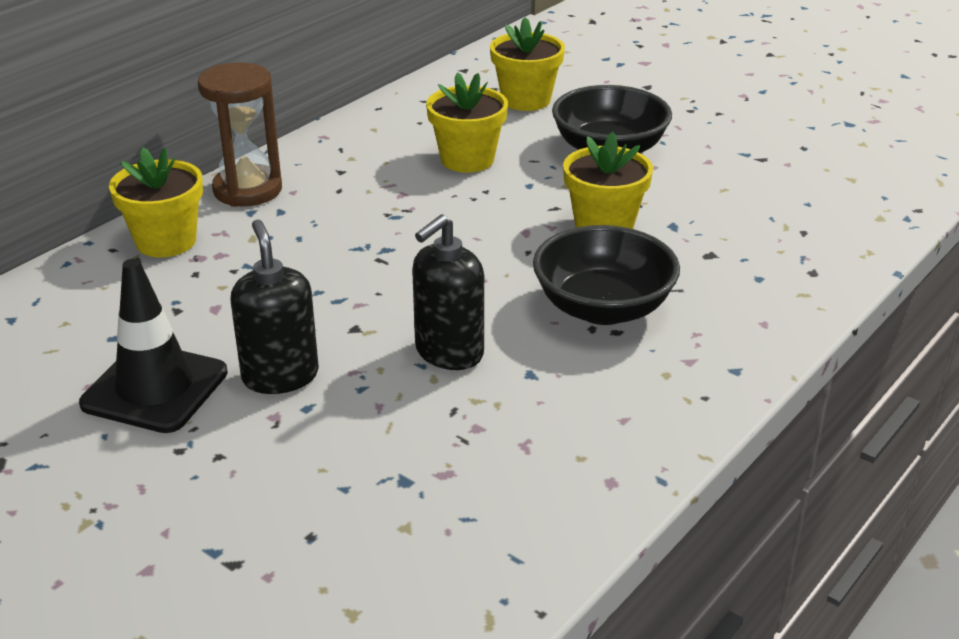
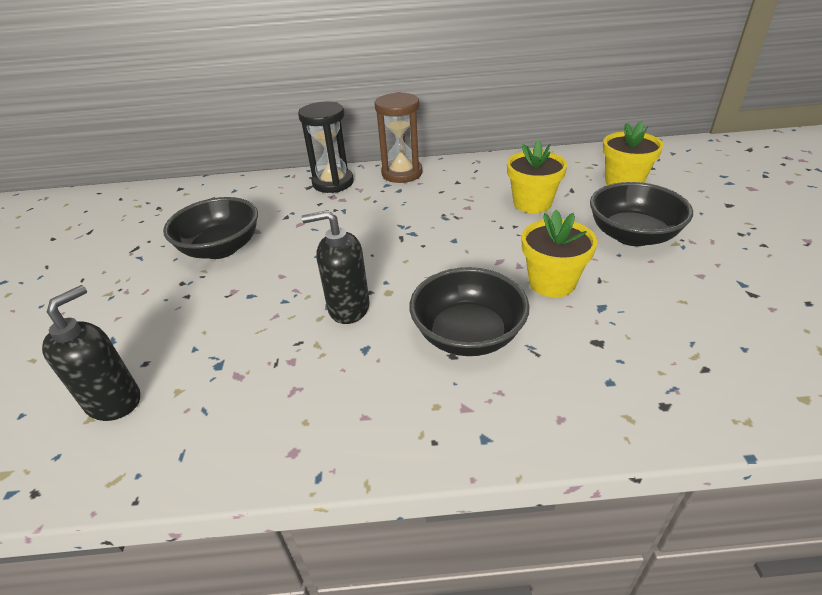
camera: 50 degrees right, 5 degrees up
black traffic cone [79,259,228,433] -> black bowl [163,197,258,259]
yellow flower pot [109,147,203,257] -> black hourglass [298,102,354,193]
black soap dispenser [231,219,319,394] -> black soap dispenser moved to [42,285,140,421]

